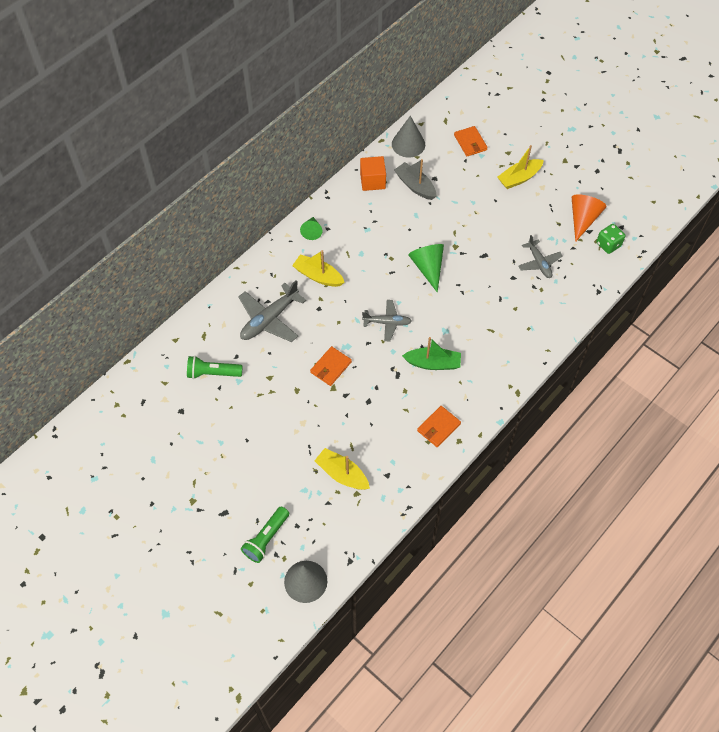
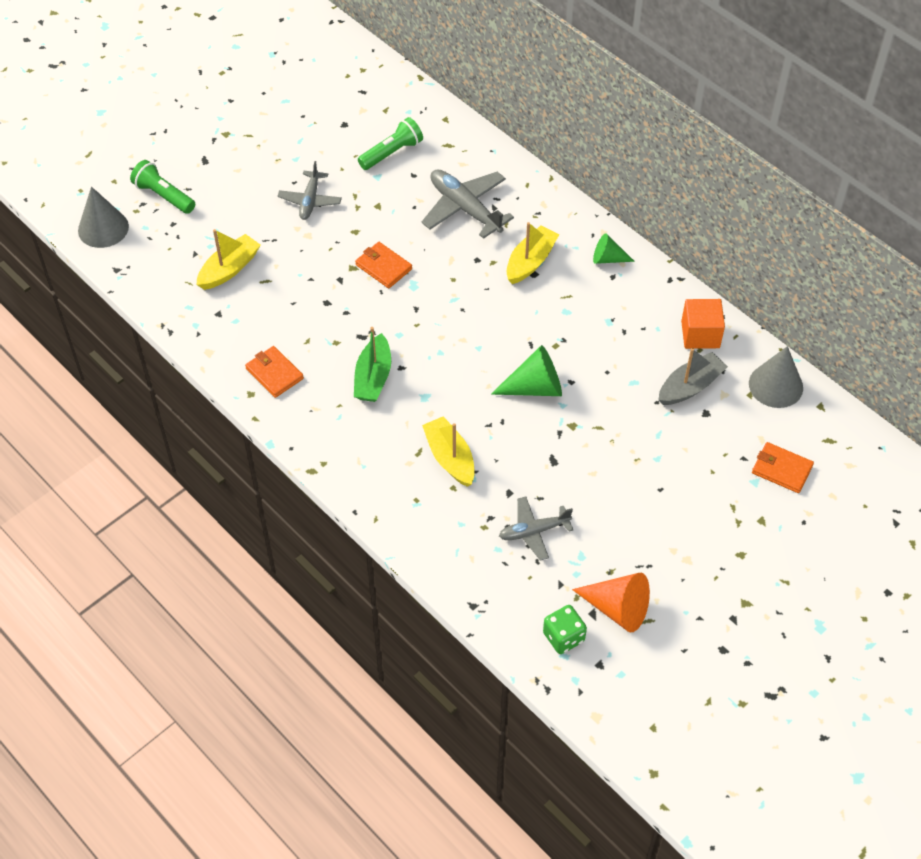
camera: 95 degrees right, 5 degrees down
green flashlight [187,356,243,379] -> green flashlight turned 45 degrees clockwise [358,117,423,170]
grey plane [362,300,412,341] -> grey plane moved to [277,161,342,220]
orange wallet [454,126,488,156] -> orange wallet turned 45 degrees clockwise [752,442,814,493]
yellow boat [497,145,544,189] -> yellow boat moved to [422,416,475,487]

